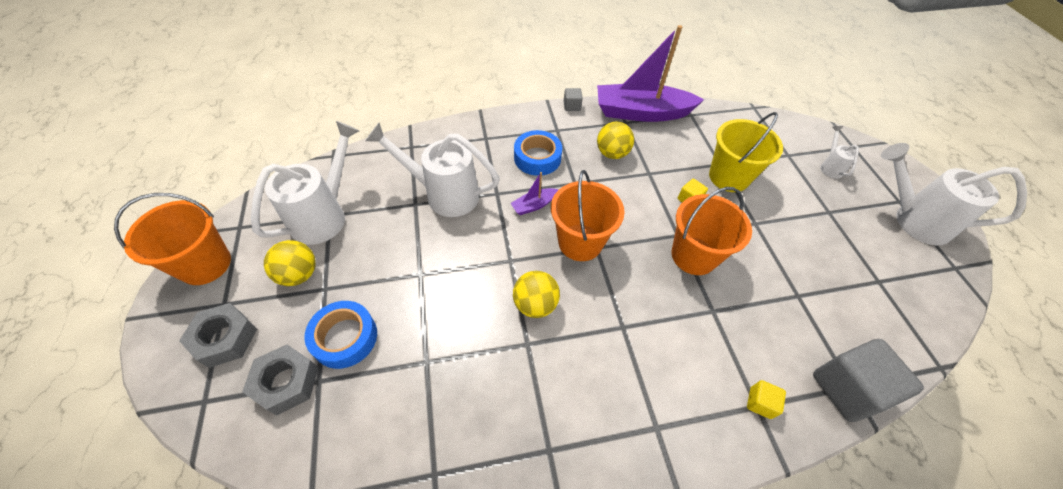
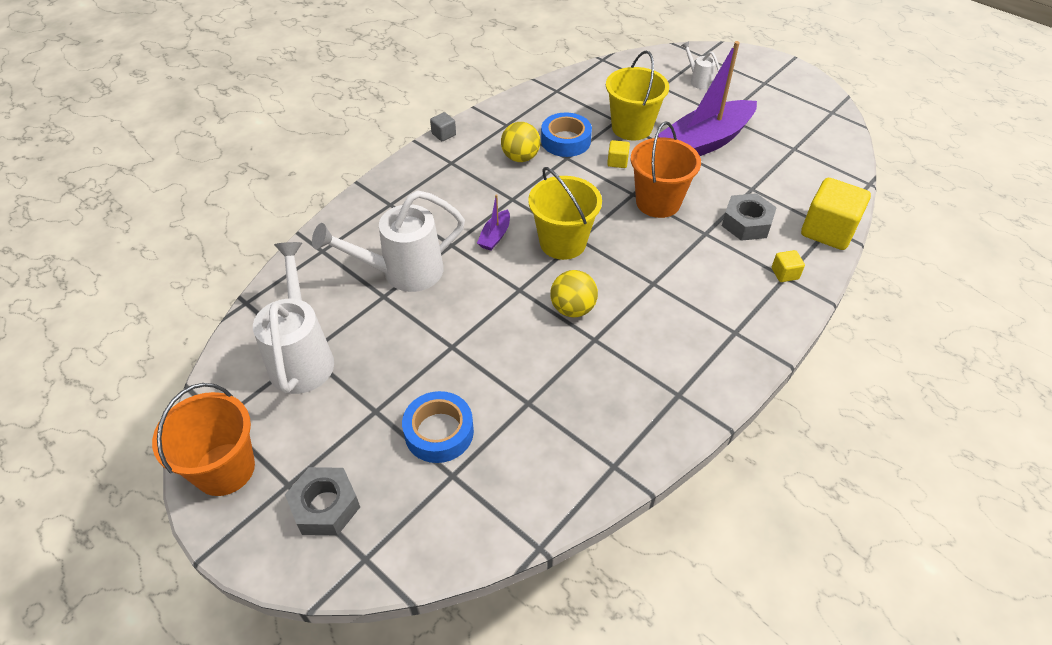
camera: 35 degrees left, 5 degrees down
grey nut [242,345,318,416] -> grey nut moved to [722,193,777,241]
yellow ball [264,240,316,286] -> none
blue tape [514,130,562,176] -> blue tape moved to [541,112,592,157]
orange bucket [551,170,625,261] -> yellow bucket [528,167,602,260]
purple boat [597,25,704,122] -> purple boat moved to [658,41,757,156]
grey cube [813,339,924,422] -> yellow cube [801,178,871,250]
white watering can [881,143,1027,245] -> none

